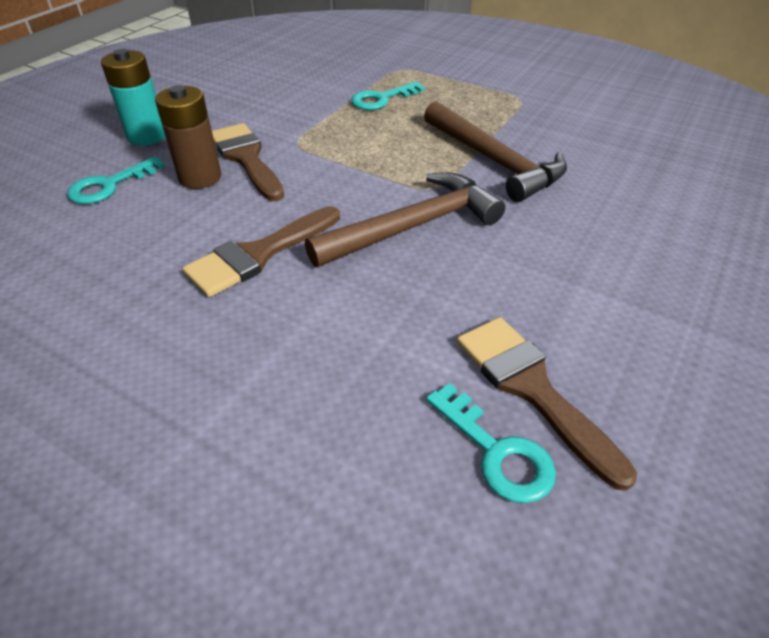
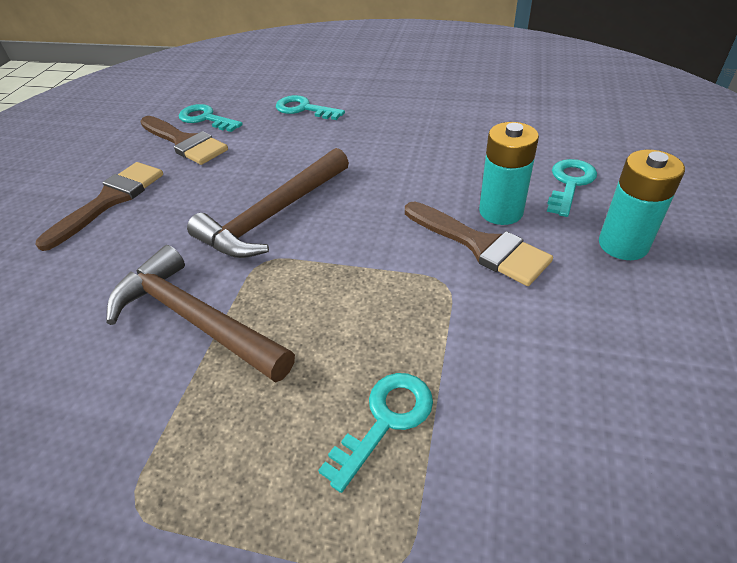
camera: 165 degrees right, 0 degrees up
brown battery [155,85,221,189] -> turquoise battery [479,122,539,225]
brown brush [182,206,340,297] -> brown brush moved to [35,162,163,251]
none -> turquoise key [276,95,345,120]

